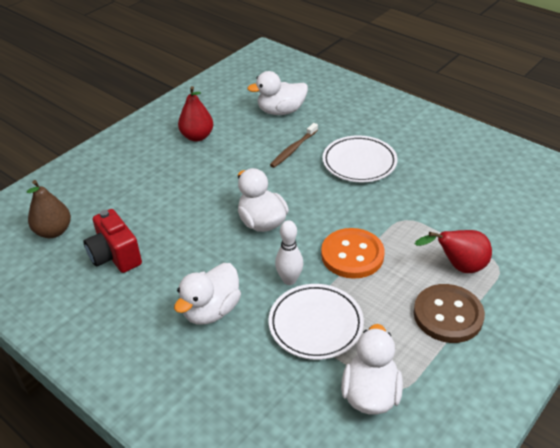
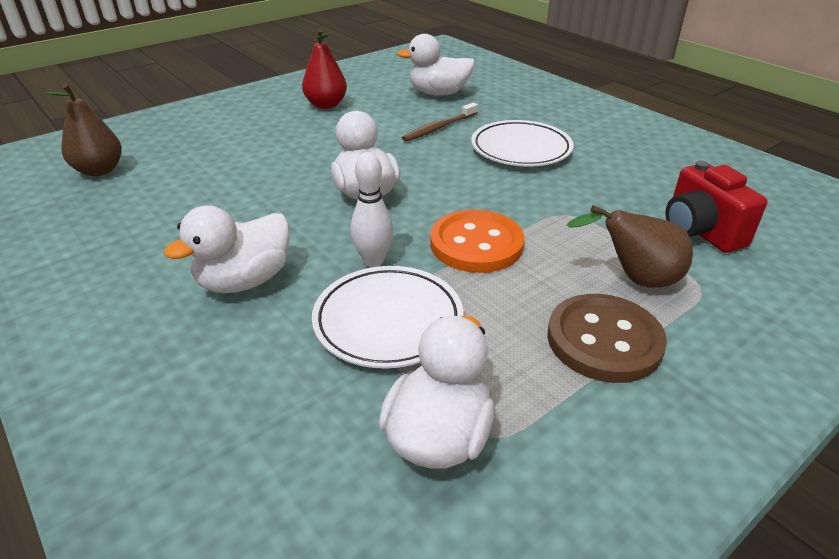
camera: 10 degrees right, 5 degrees down
red camera [83,209,142,273] -> red camera moved to [666,161,768,253]
red pear [415,230,492,273] -> brown pear [567,205,693,288]

